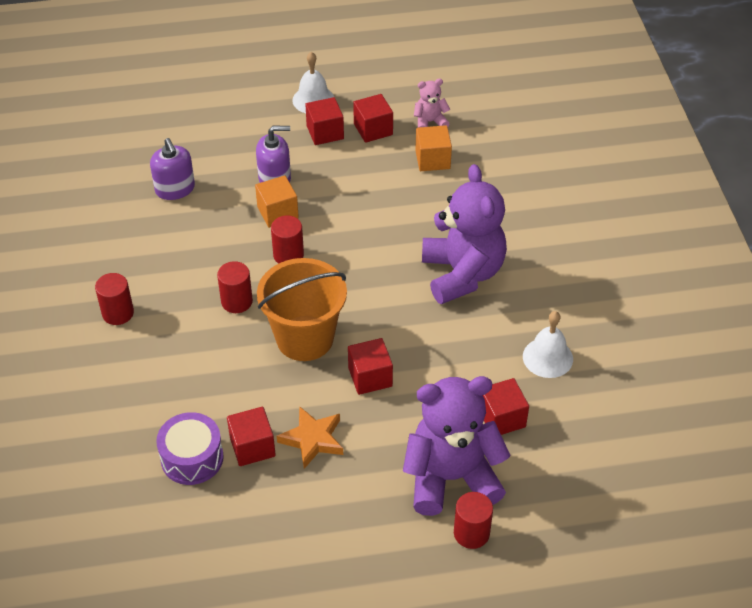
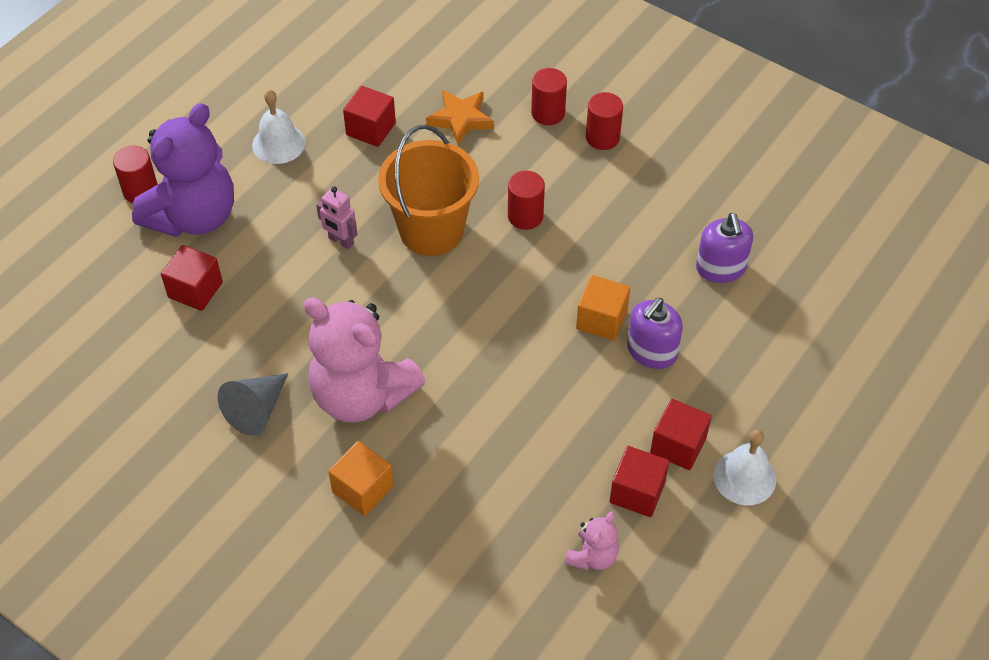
camera: 135 degrees right, 5 degrees up
purple soap dispenser [150,138,195,200] -> purple soap dispenser turned 120 degrees counterclockwise [696,213,753,283]
purple drum [156,412,224,485] -> none
red cylinder [271,216,304,264] -> red cylinder moved to [531,68,567,125]
orange star [277,406,343,469] -> orange star moved to [426,90,494,145]
red cube [348,338,393,395] -> pink robot [316,186,358,249]
orange cube [415,125,452,171] -> orange cube moved to [328,441,394,516]
purple teddy bear [422,164,507,304] -> pink teddy bear [304,297,426,423]
white bell [523,311,573,378] -> white bell moved to [252,89,306,164]
none -> grey cone [218,373,288,436]

